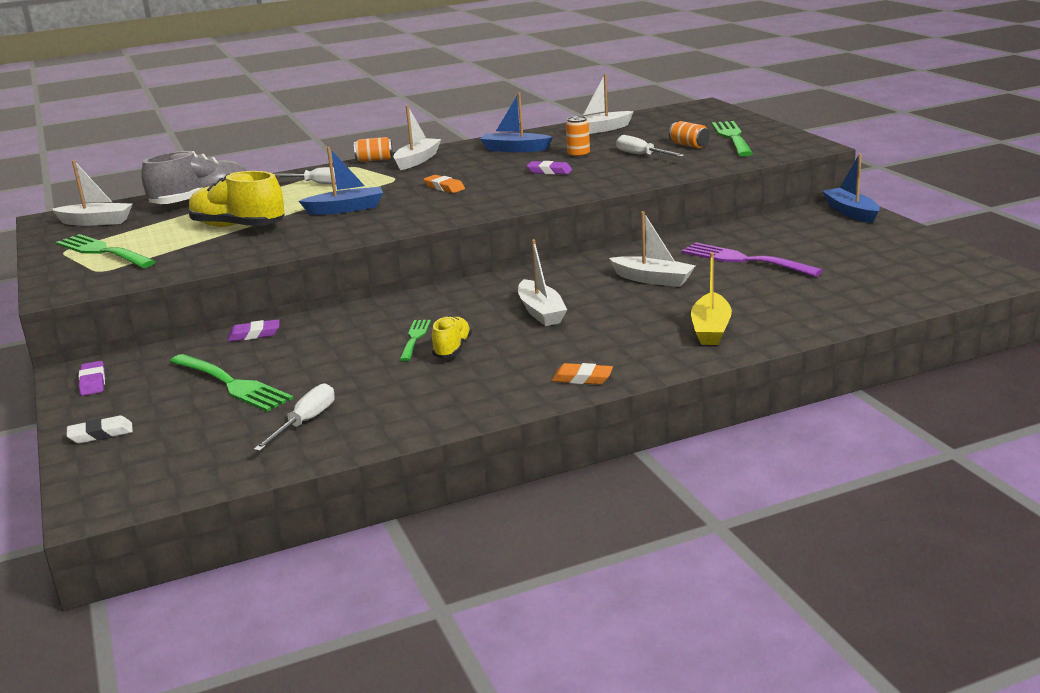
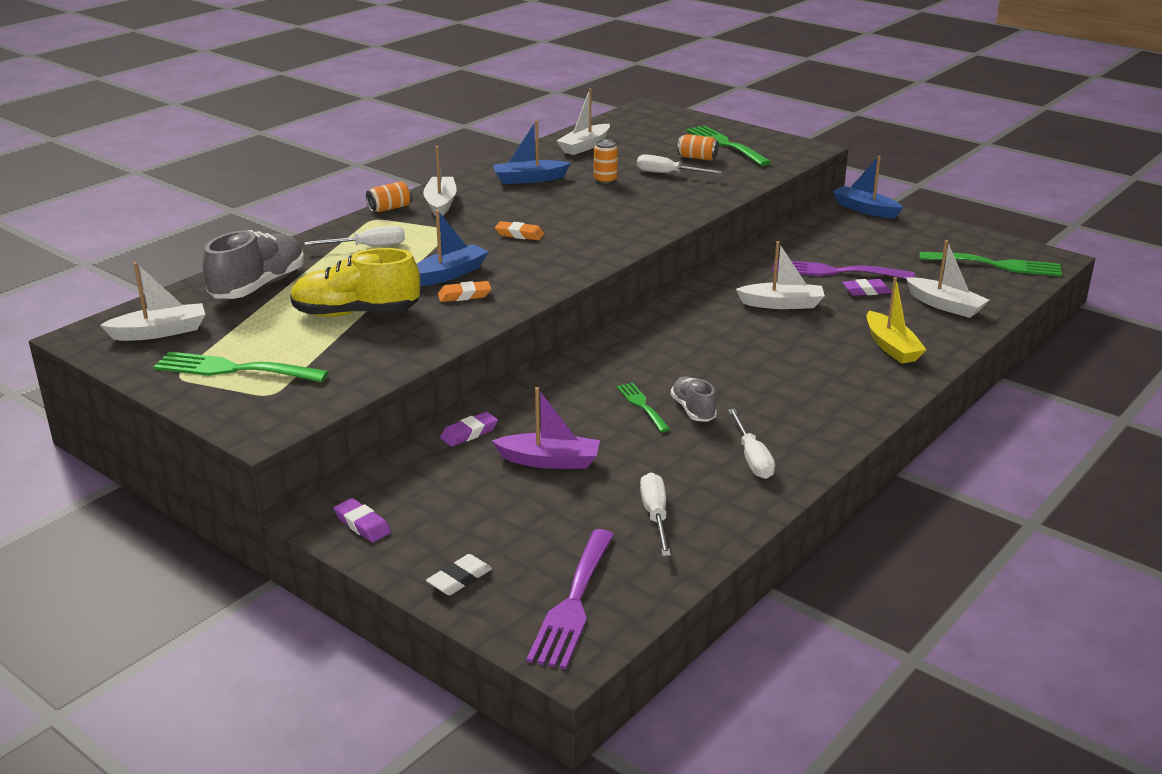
camera: 30 degrees left, 5 degrees up
green fork [169,354,294,412] -> green fork moved to [919,252,1062,277]
yellow shoe [432,316,472,358] -> grey shoe [671,377,717,422]
white boat [518,239,567,326] -> white boat moved to [906,240,989,318]
purple eraser [527,161,572,174] -> purple eraser moved to [842,279,892,296]
orange eraser [552,363,613,385] -> orange eraser moved to [438,281,491,302]
none -> purple boat [492,387,600,469]
none -> purple fork [527,529,614,669]
none -> white screwdriver [728,409,775,479]

